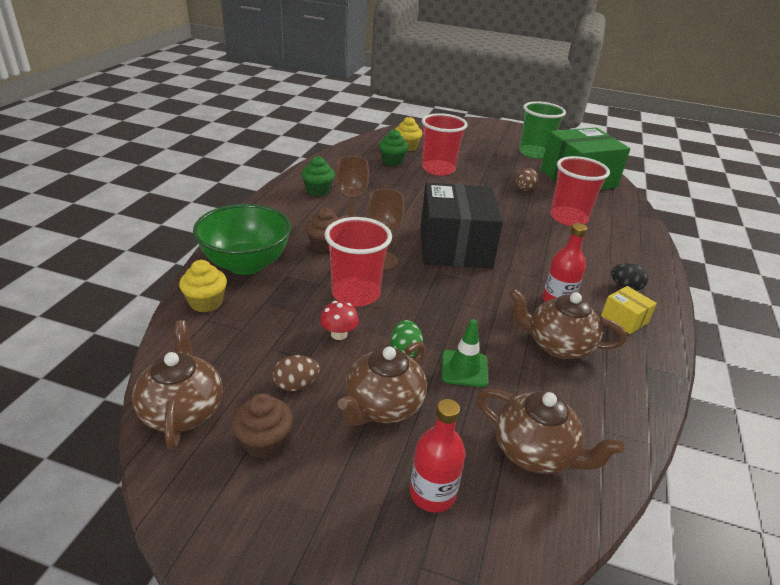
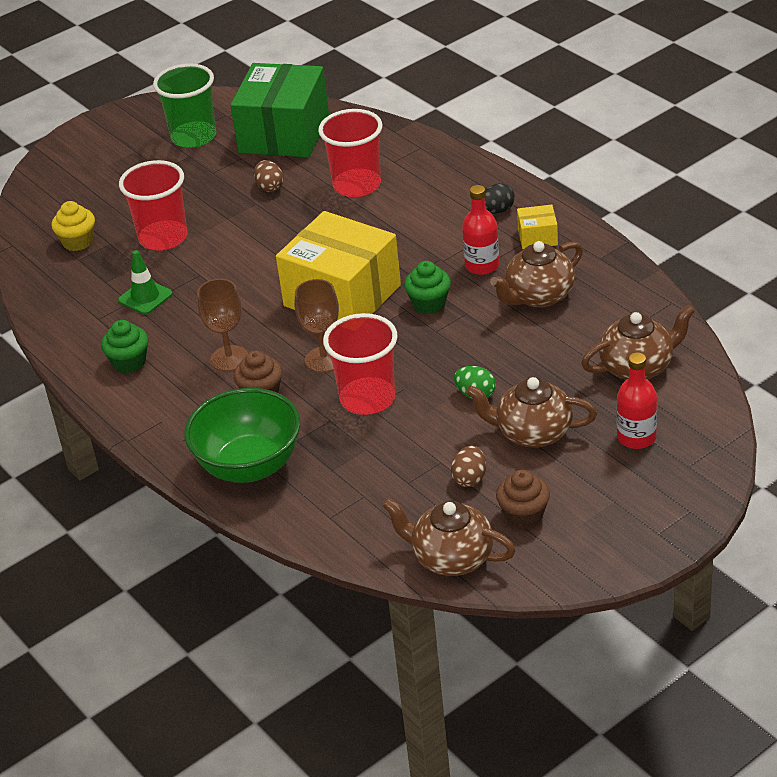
camera: 50 degrees left, 5 degrees up
yellow cupcake [179,260,227,312] -> none
red mushroom [320,301,359,340] -> none
brown teapot [338,341,427,426] -> brown teapot turned 120 degrees clockwise [466,377,597,448]
green cupcake [379,129,408,166] -> green cupcake moved to [404,261,451,314]
black box [421,182,503,269] -> yellow box [276,211,401,320]
green traffic cone [442,319,489,387] -> green traffic cone moved to [118,250,173,315]

